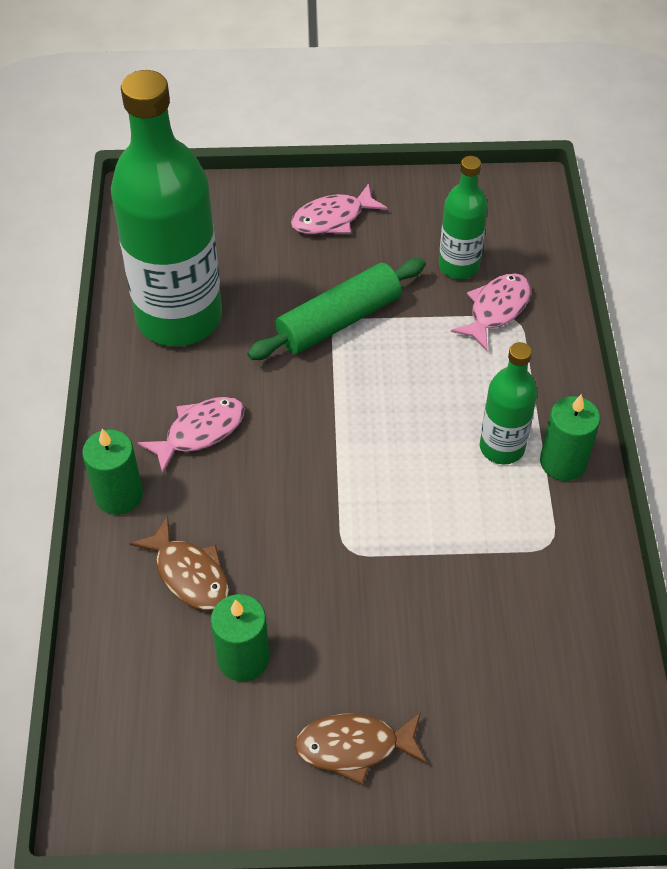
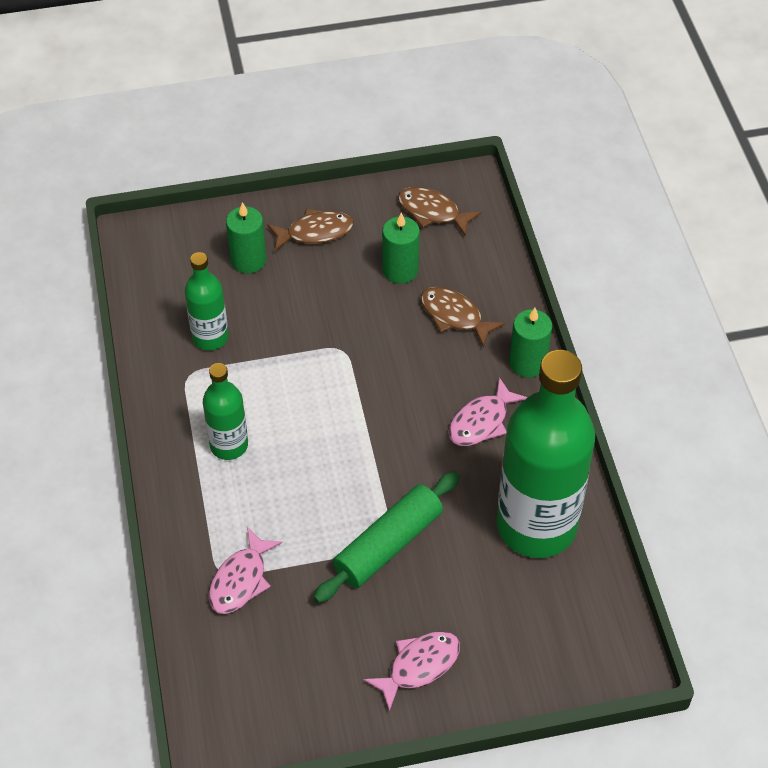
camera: 170 degrees right, 0 degrees up
green bottle [439,156,488,279] -> green bottle moved to [184,252,229,350]
green candle [540,394,600,481] -> green candle moved to [226,202,267,273]
none -> brown fish [398,187,481,237]

